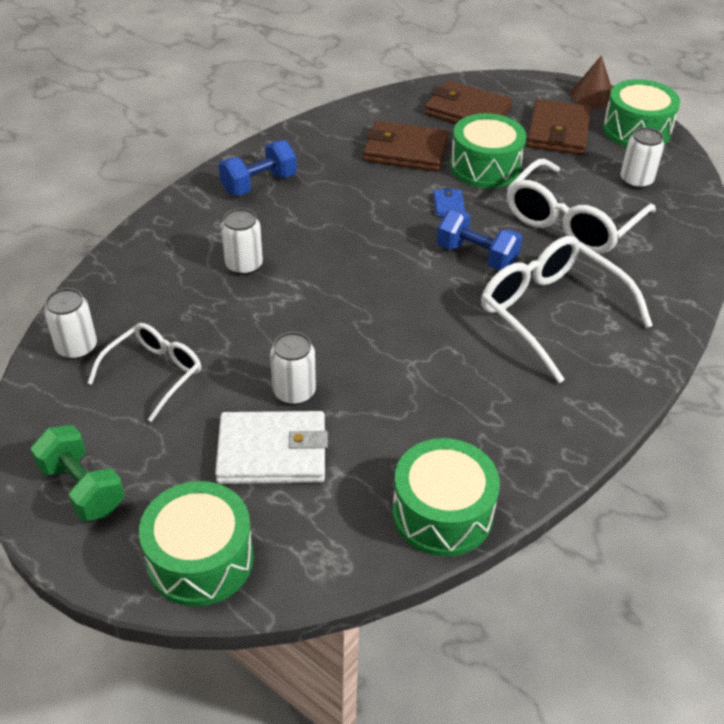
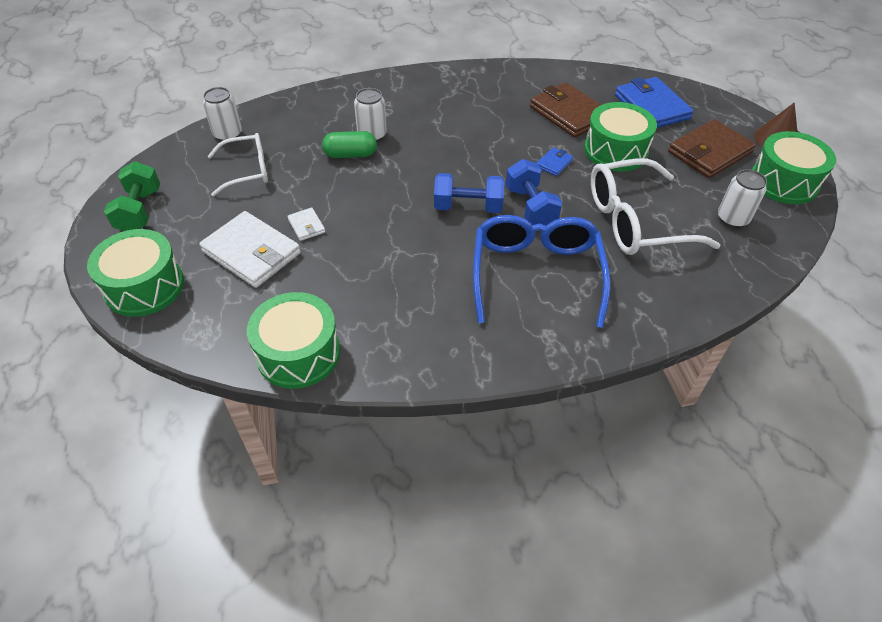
camera: 40 degrees right, 5 degrees up
blue dumbbell [219,140,297,196] -> blue dumbbell moved to [434,173,504,213]
white can [270,332,316,405] -> white wallet [287,208,325,241]
brown wallet [425,80,512,124] -> blue wallet [615,77,694,128]
white glasses [481,236,653,383] -> blue glasses [473,215,611,328]
none -> green capsule [322,131,377,158]

